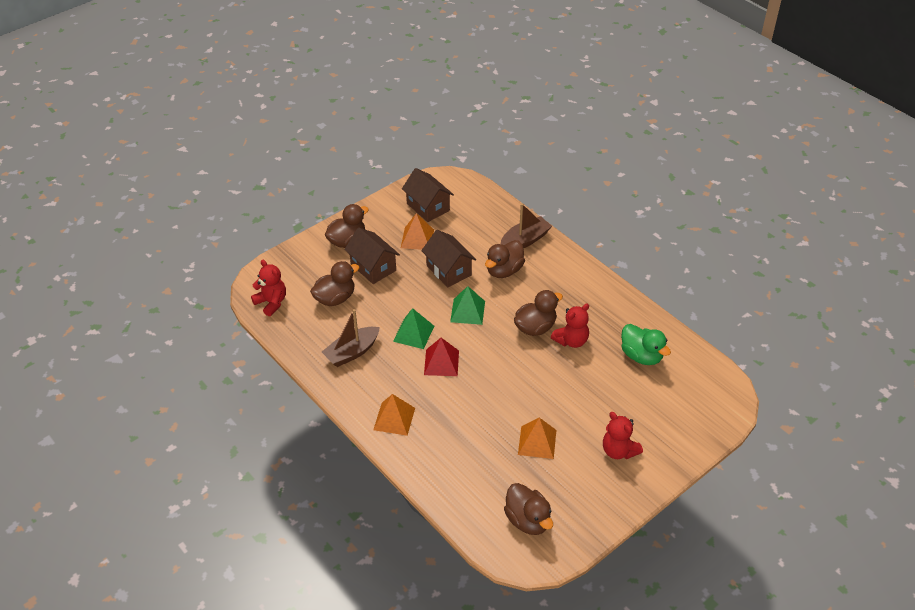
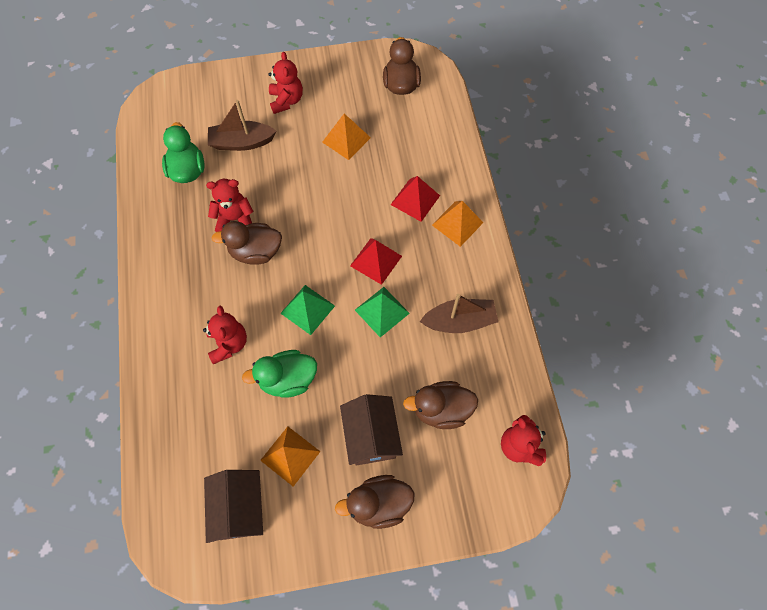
camera: 150 degrees left, 20 degrees up
brown house [421,230,476,287] -> green duck [242,350,317,398]
brown duck [485,240,525,278] -> red teddy bear [203,305,247,364]
brown boat [501,203,552,248] -> brown boat moved to [208,100,276,151]
none -> red pyramid [391,176,440,222]

